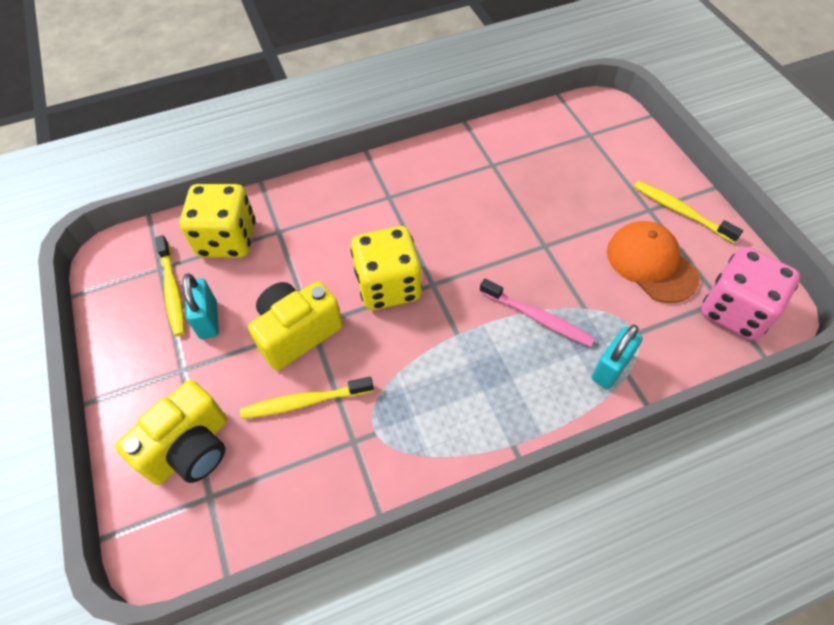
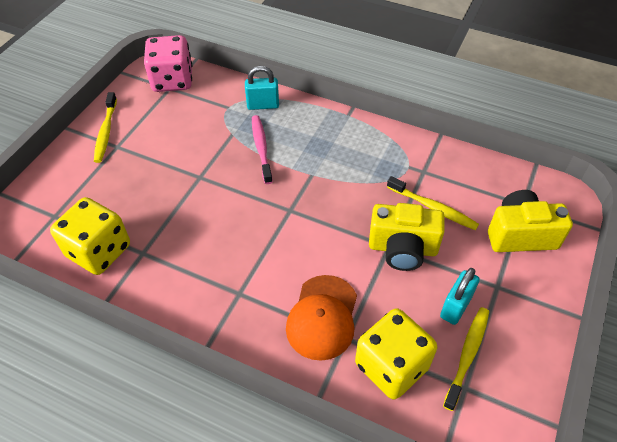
camera: 135 degrees left, 5 degrees down
yellow dice [351,226,422,310] -> yellow dice moved to [50,197,130,275]
orange cap [607,221,700,303] -> orange cap moved to [286,275,357,361]

